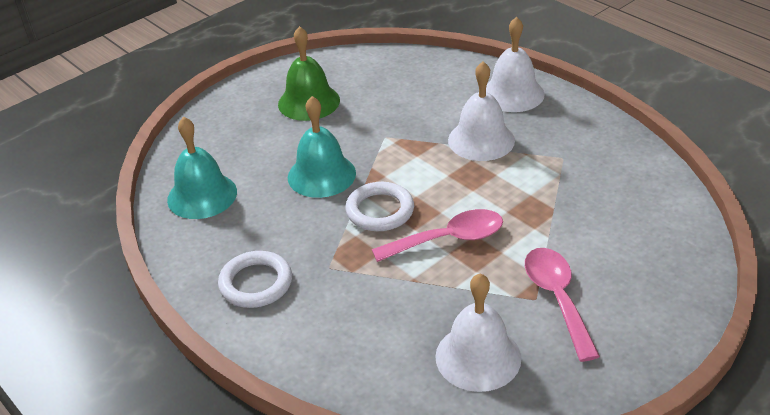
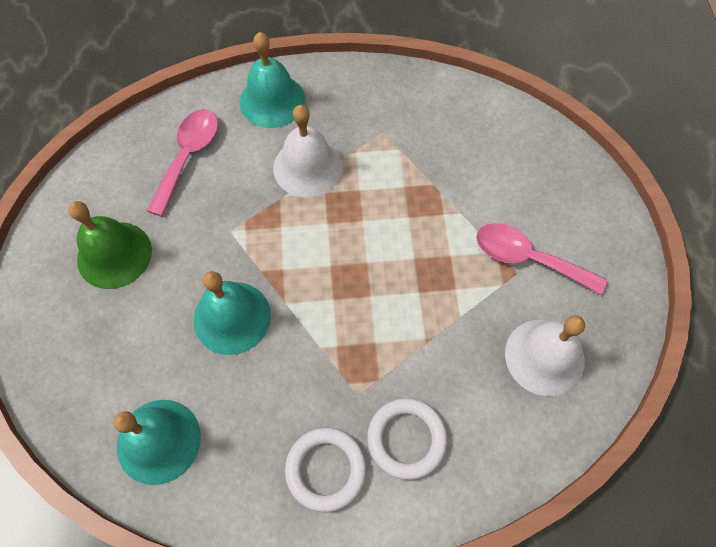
camera: 55 degrees left, 25 degrees up
white ring [345,182,414,231] -> white ring moved to [367,398,447,480]
pink spoon [372,209,503,262] -> pink spoon moved to [147,109,218,216]
white bell [486,17,545,112] -> turquoise bell [240,32,306,128]

